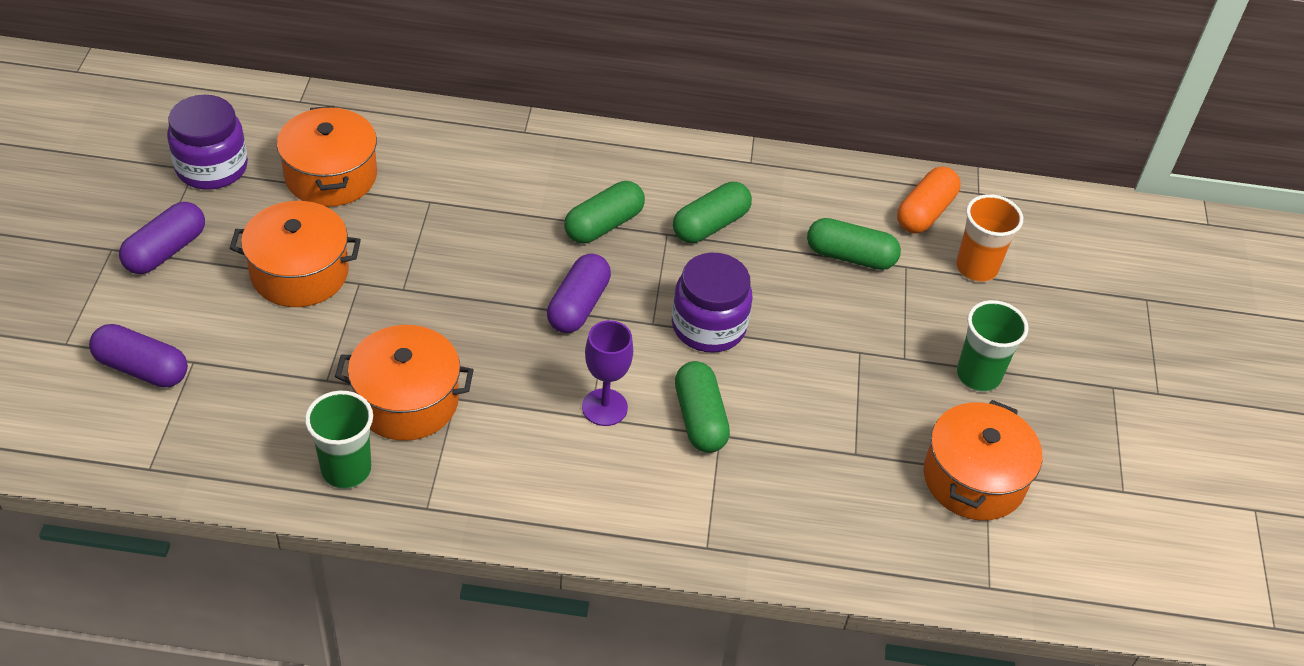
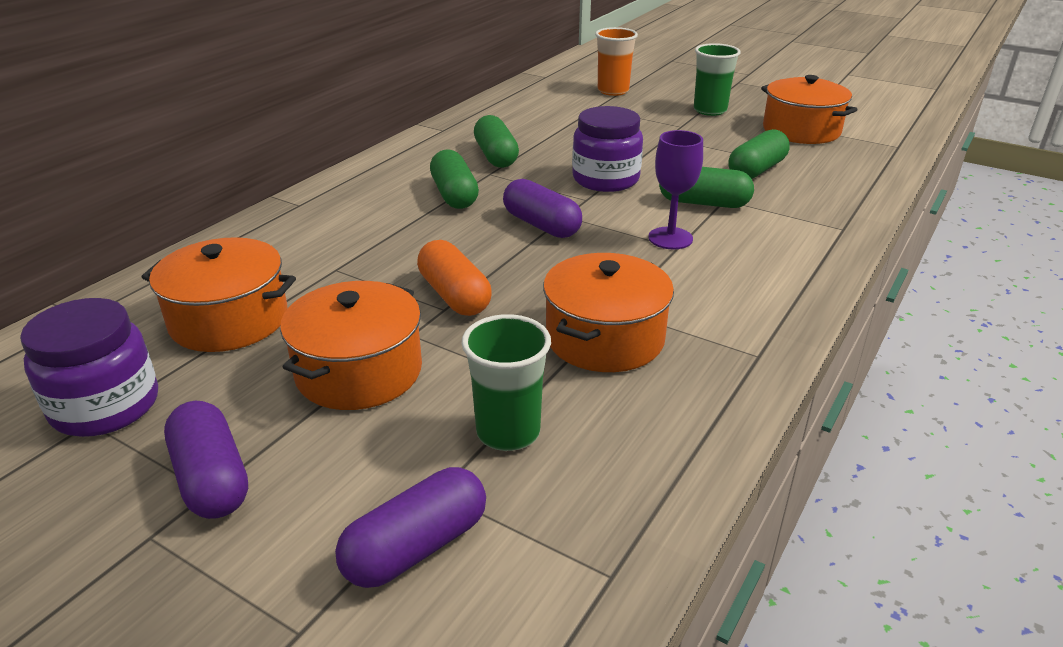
camera: 60 degrees left, 15 degrees down
green cup [305,391,373,489] -> green cup moved to [462,314,551,451]
green capsule [807,218,901,270] -> green capsule moved to [728,129,790,179]
orange capsule [897,167,960,234] -> orange capsule moved to [417,240,492,316]

